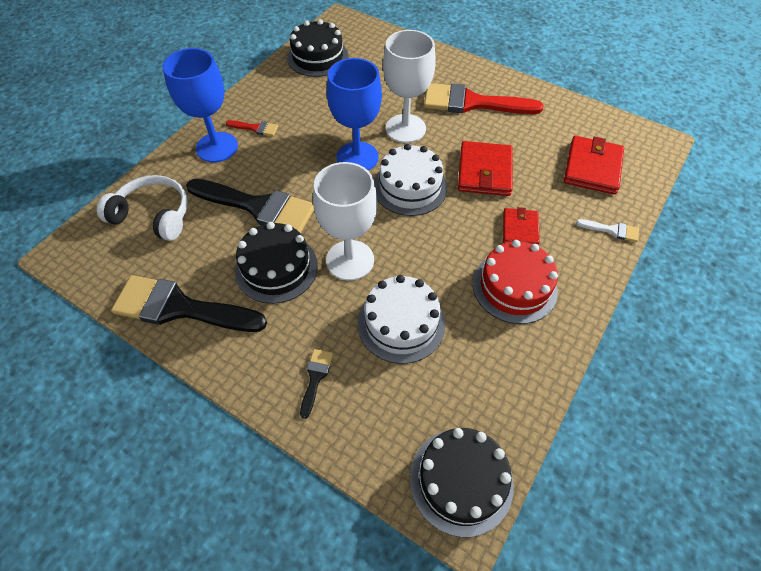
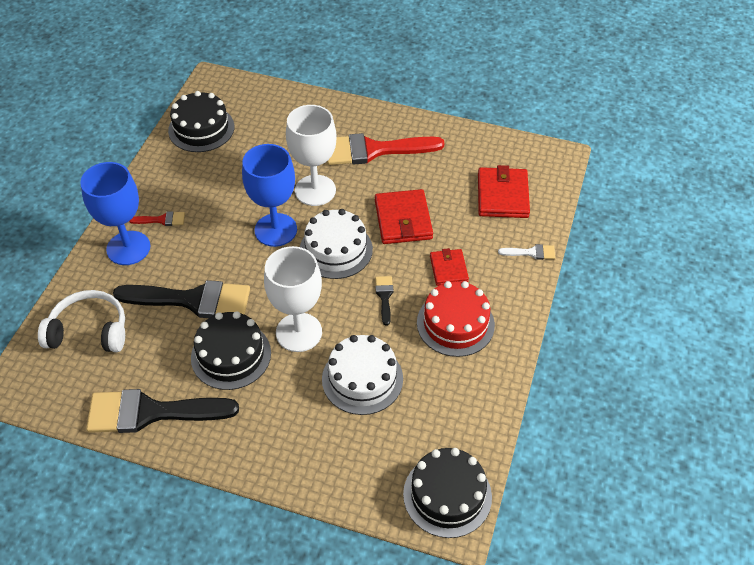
camera: 15 degrees left, 5 degrees down
black brush [300,349,333,419] -> black brush moved to [375,276,393,326]

